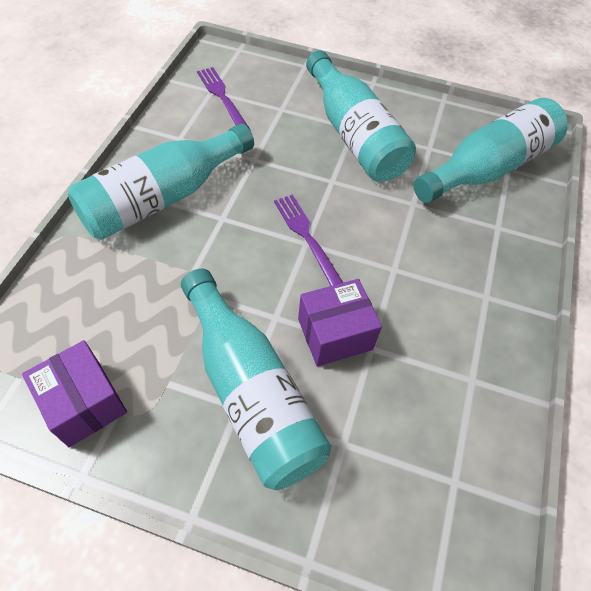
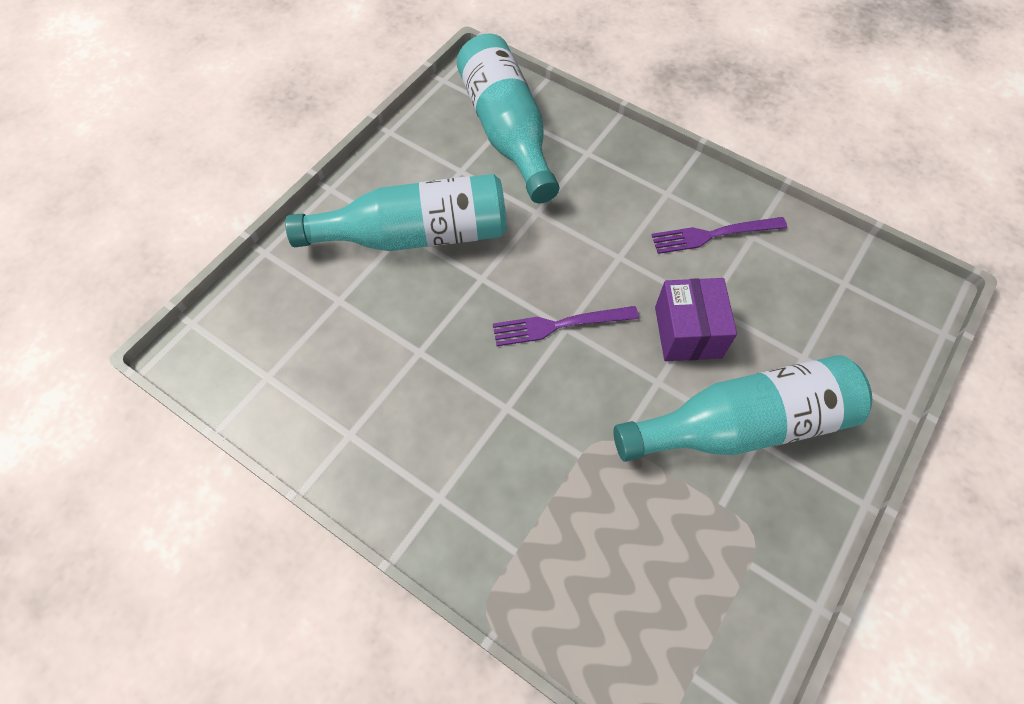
camera: 70 degrees left, 5 degrees up
purple box [22,340,127,447] -> none
turquoise bottle [68,124,254,240] -> none
purple fork [197,67,251,131] -> purple fork moved to [652,217,787,254]

